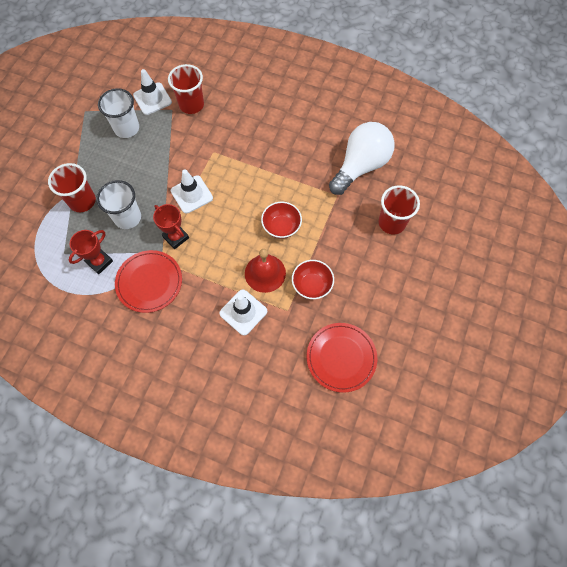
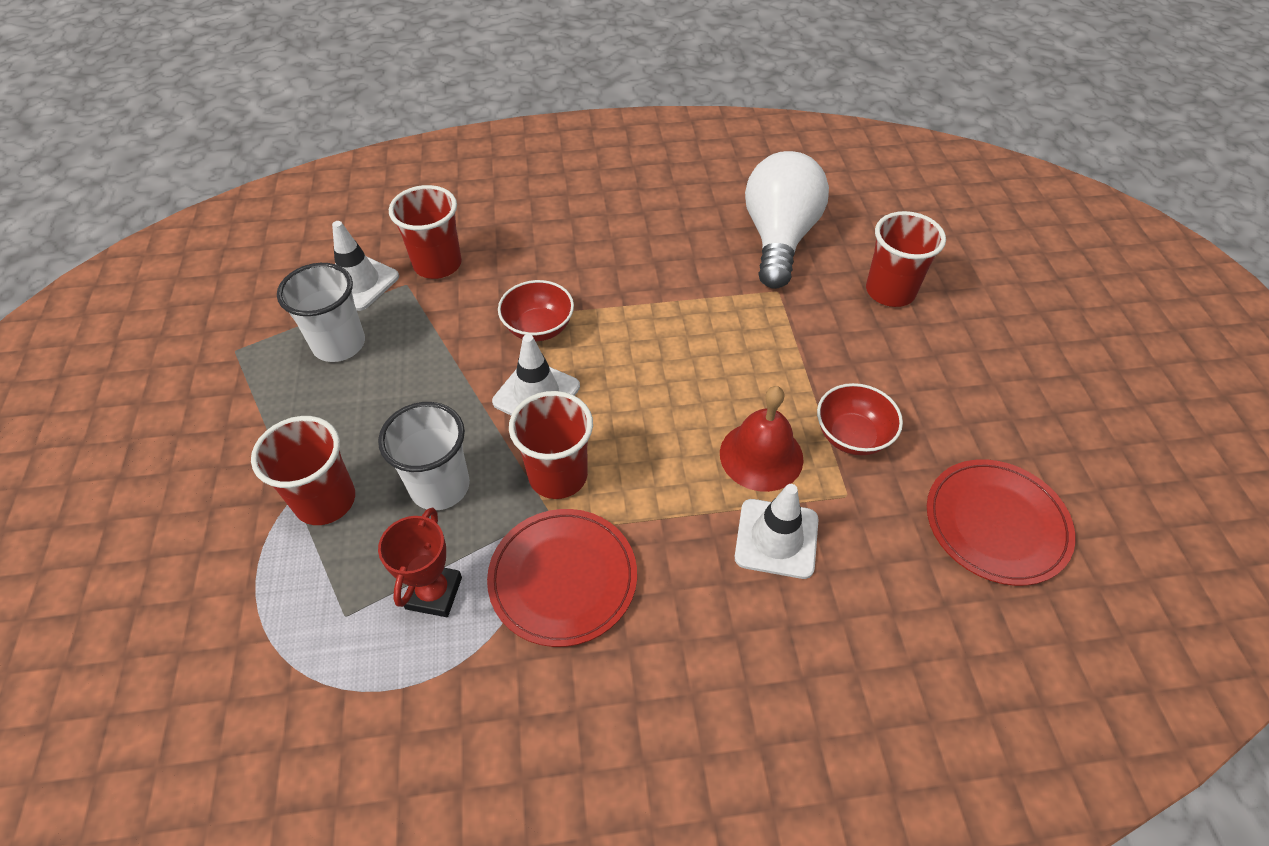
camera: 30 degrees left, 15 degrees down
red trophy [153,204,189,249] -> red cup [509,391,593,499]
red bowl [261,202,302,239] -> red bowl moved to [498,280,574,341]

